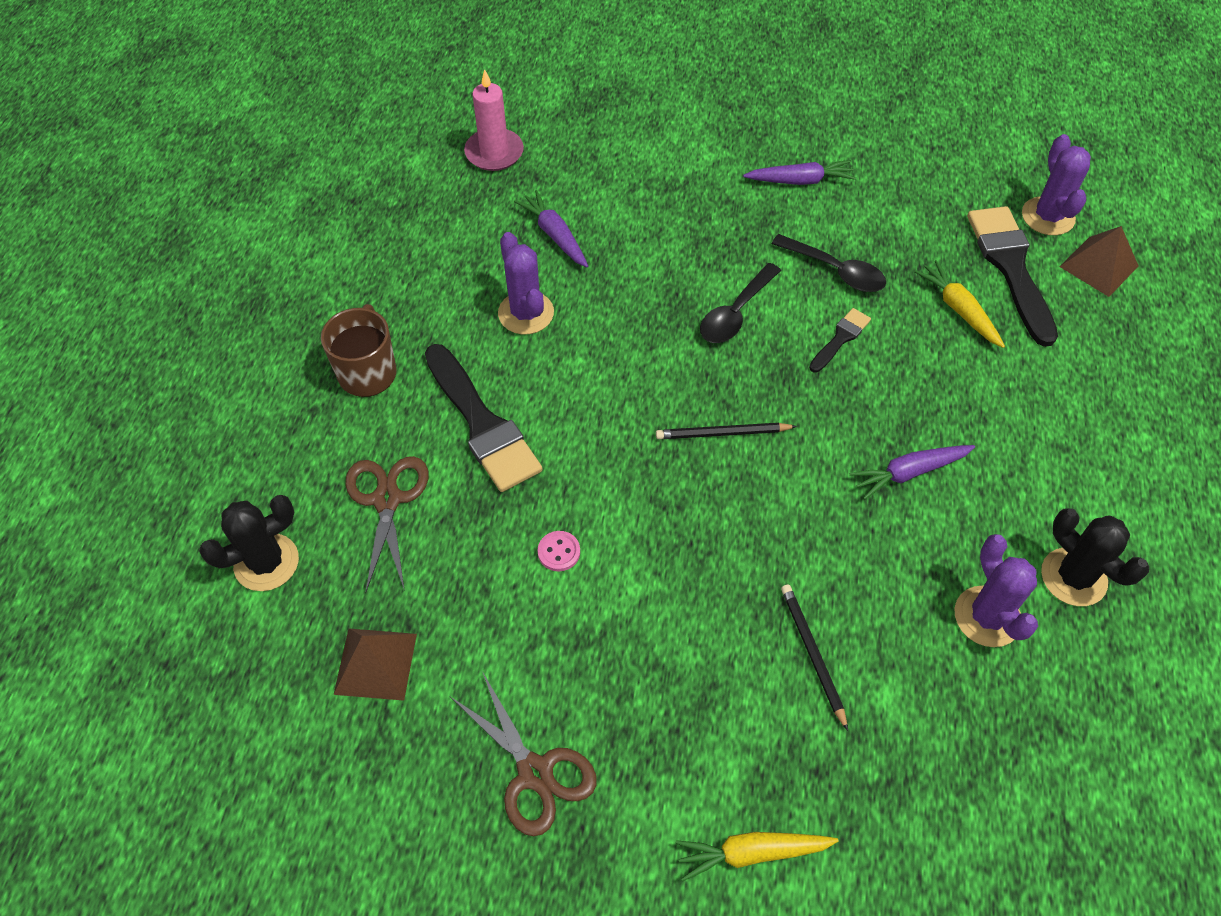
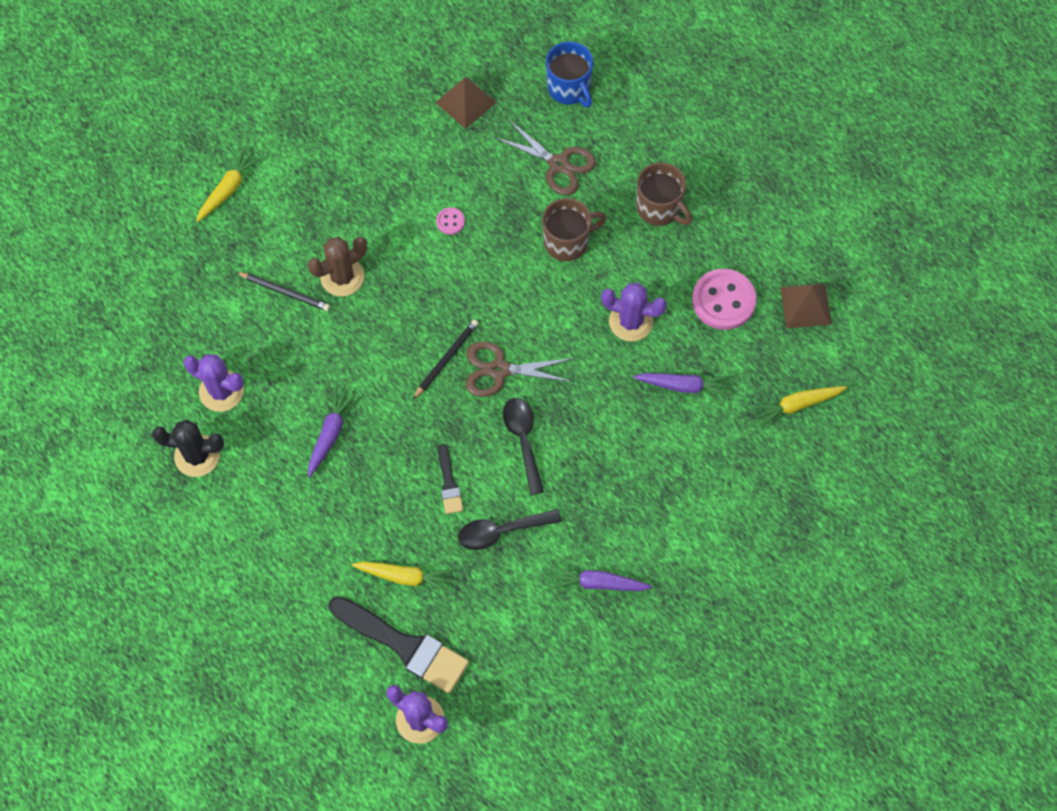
camera: 130 degrees right, 10 degrees up
black cactus [199,495,299,591] -> blue mug [546,41,593,108]
black brush [425,344,542,492] -> brown mug [542,198,606,261]
brown scissors [451,671,597,836] -> brown scissors moved to [466,341,574,397]
pink candle [464,69,524,171] -> yellow carrot [752,386,847,427]
purple carrot [743,160,856,185] -> purple carrot turned 60 degrees clockwise [550,565,652,591]
brown pyramid [1059,226,1139,297] -> brown pyramid moved to [780,283,832,328]
none -> brown cactus [308,237,367,296]
none -> pink button [692,268,757,330]

